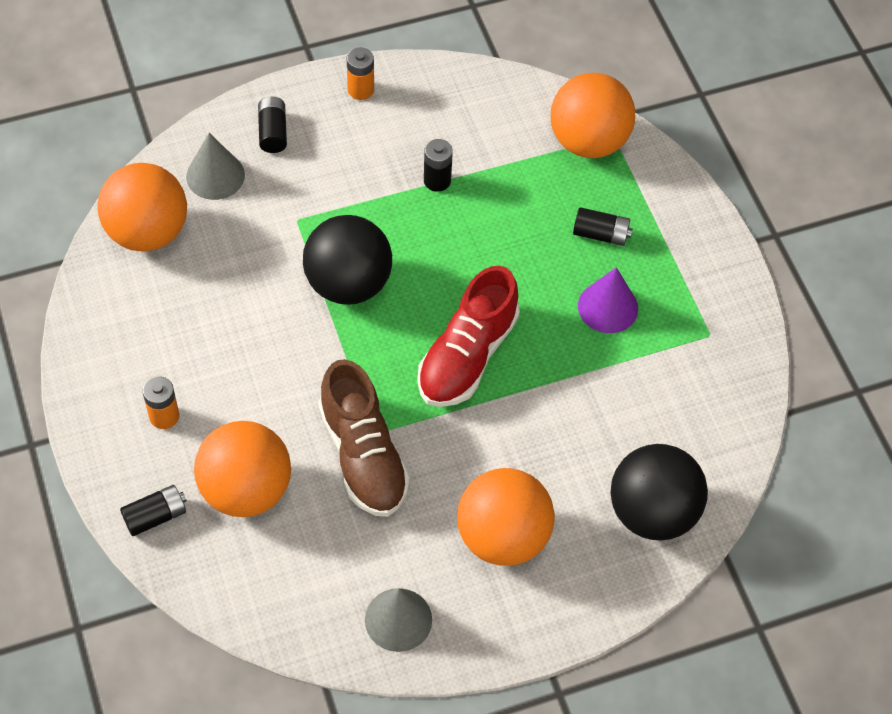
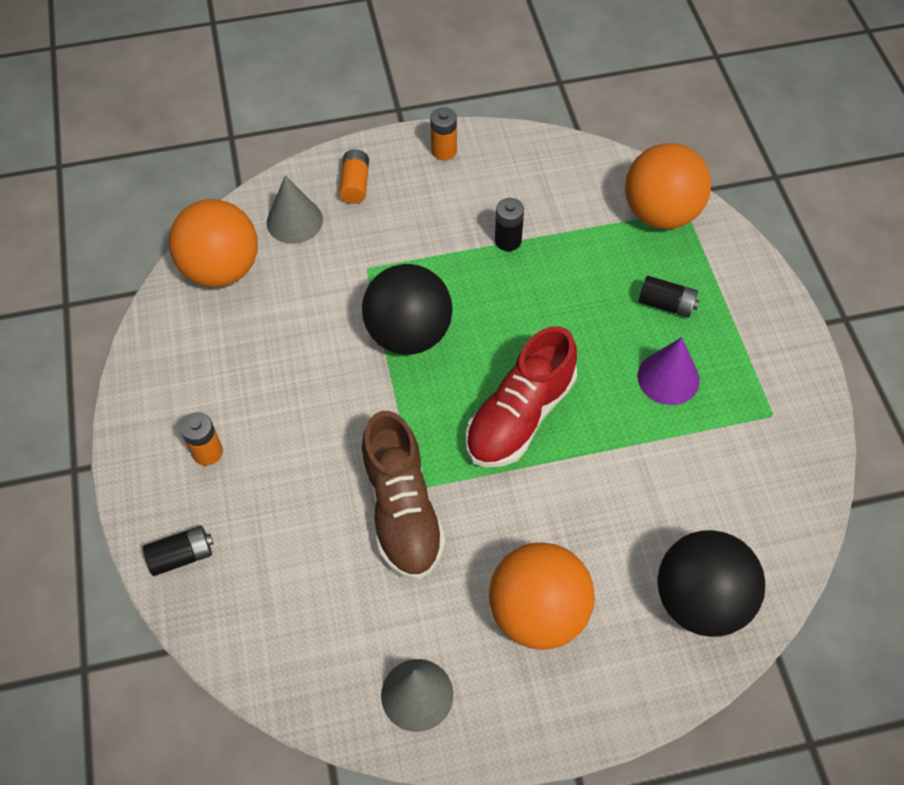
camera: 10 degrees right, 0 degrees up
orange ball [194,421,291,517] -> none
black battery [258,96,287,153] -> orange battery [339,149,369,204]

